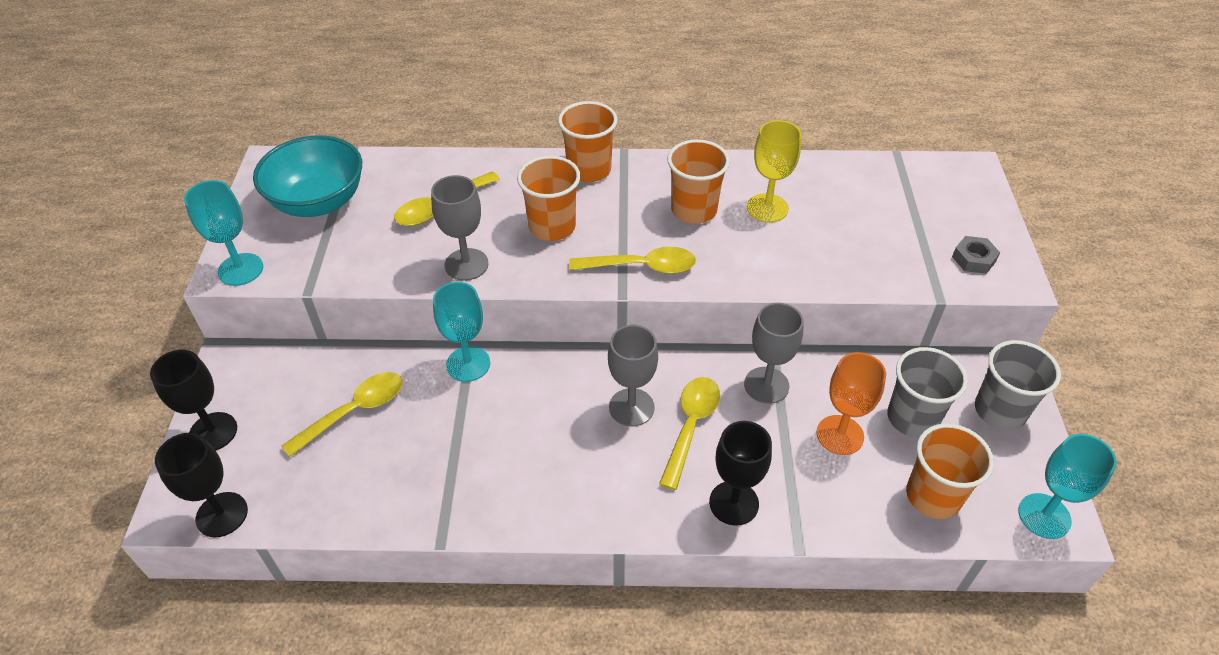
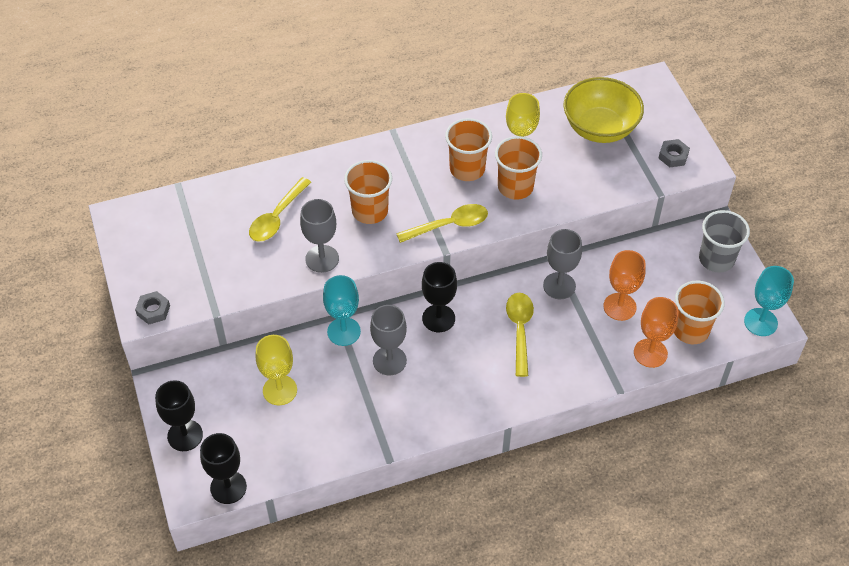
camera: 20 degrees left, 5 degrees up
turquoise goblet [184,180,263,286] -> grey nut [135,291,170,325]
turquoise bowl [253,135,362,217] -> none
yellow spoon [282,372,403,457] -> yellow goblet [255,335,297,405]
orange cup [558,101,618,182] -> orange cup moved to [495,136,542,200]
grey goblet [608,325,658,427] -> grey goblet moved to [370,305,407,375]
black goblet [709,421,772,526] -> black goblet moved to [422,262,457,332]
grey cup [887,347,968,438] -> none
none -> yellow bowl [563,77,644,143]
none -> orange goblet [634,297,679,368]

